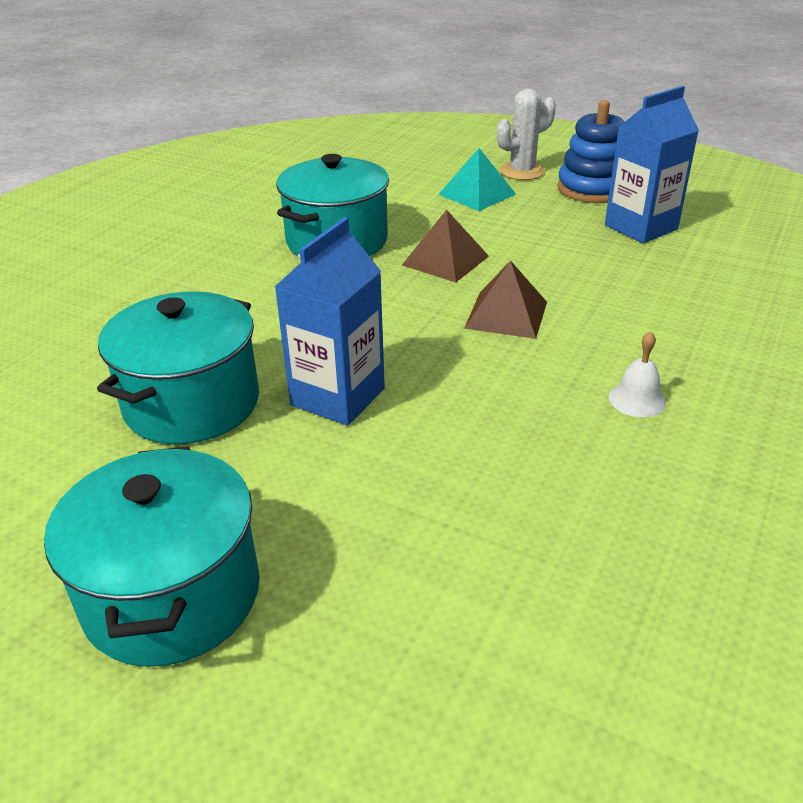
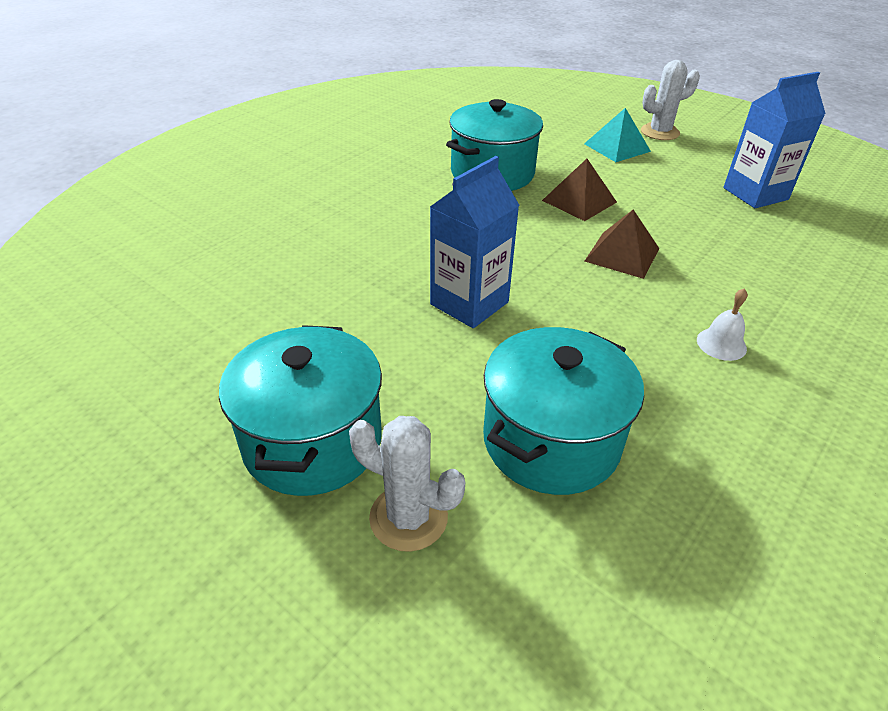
camera: 10 degrees right, 5 degrees up
turquoise pot [97,291,259,444] -> turquoise pot moved to [483,327,644,495]
blue stacking toy [557,100,625,203] -> none
none -> white cactus [349,416,465,552]

